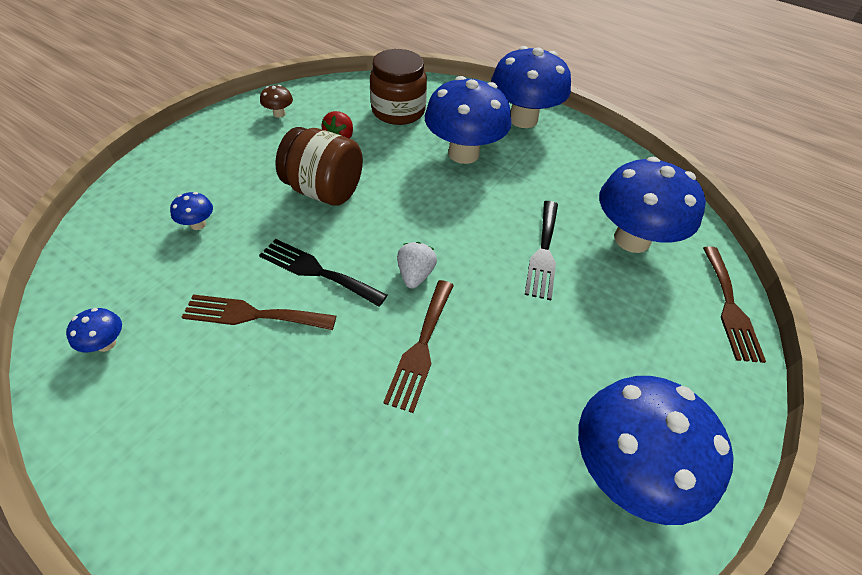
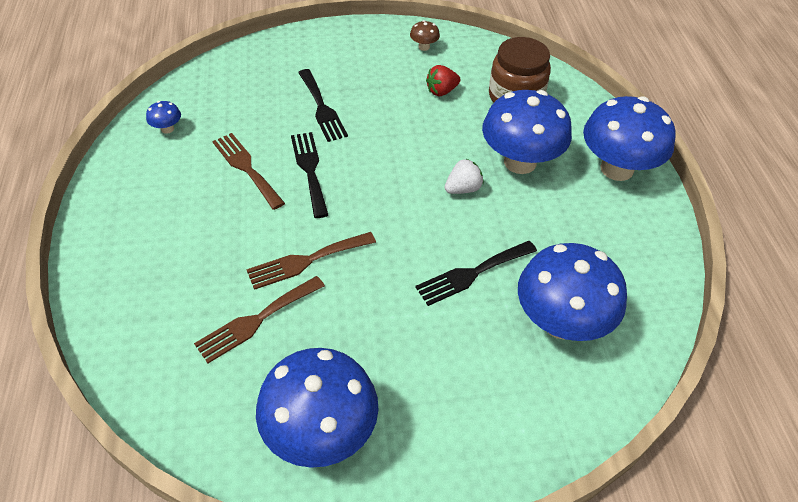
camera: 50 degrees right, 0 degrees up
blue mushroom [170,192,213,230] -> none
brown jar [276,127,363,206] -> none
white strawberry [397,242,437,289] -> white strawberry moved to [445,159,484,194]
brown fork [703,246,766,363] -> brown fork moved to [194,276,325,363]
none -> black fork [298,69,348,142]

